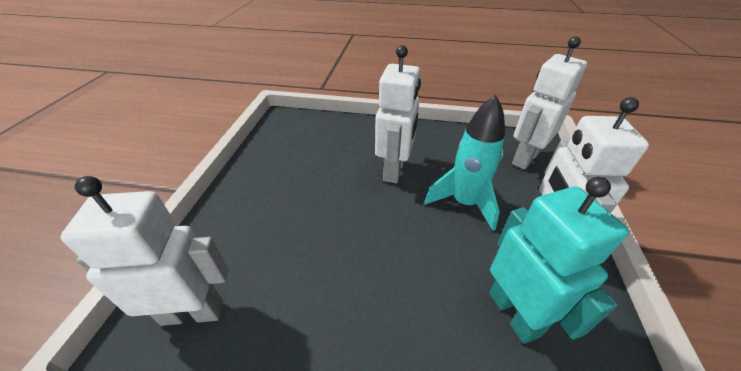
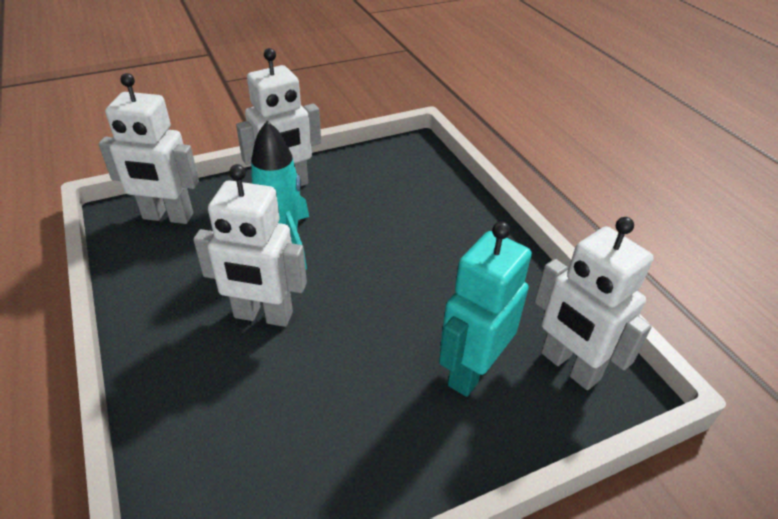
camera: 125 degrees left, 0 degrees up
white robot [375,45,421,183] -> white robot turned 150 degrees counterclockwise [193,164,307,327]
turquoise robot [489,177,629,344] -> turquoise robot moved to [439,221,532,397]

